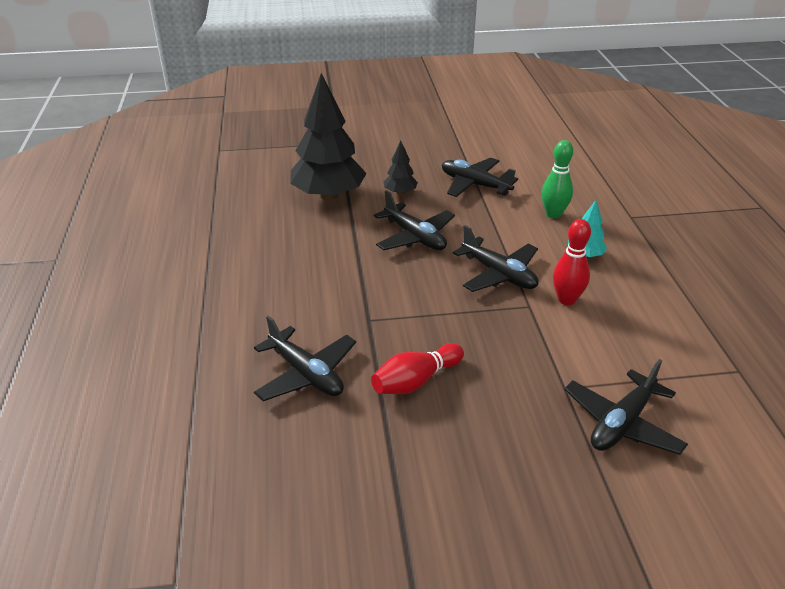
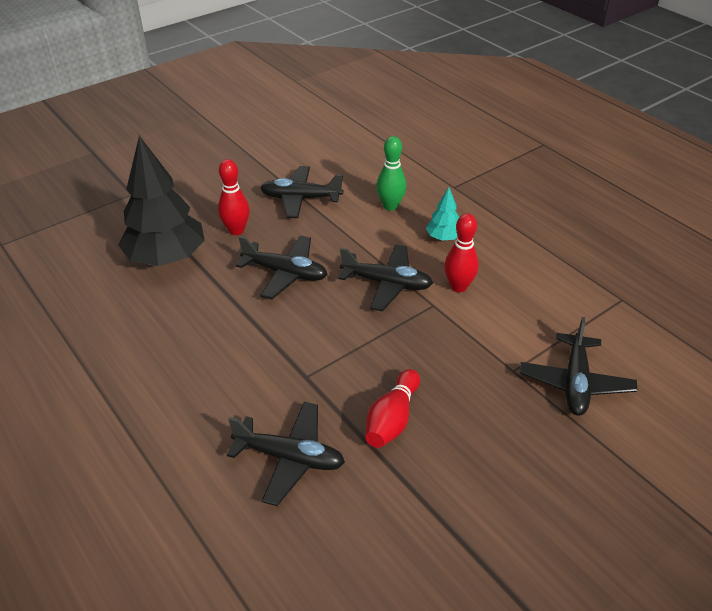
camera: 30 degrees left, 5 degrees up
black tree [383,141,418,195] -> red bowling pin [218,159,250,235]

